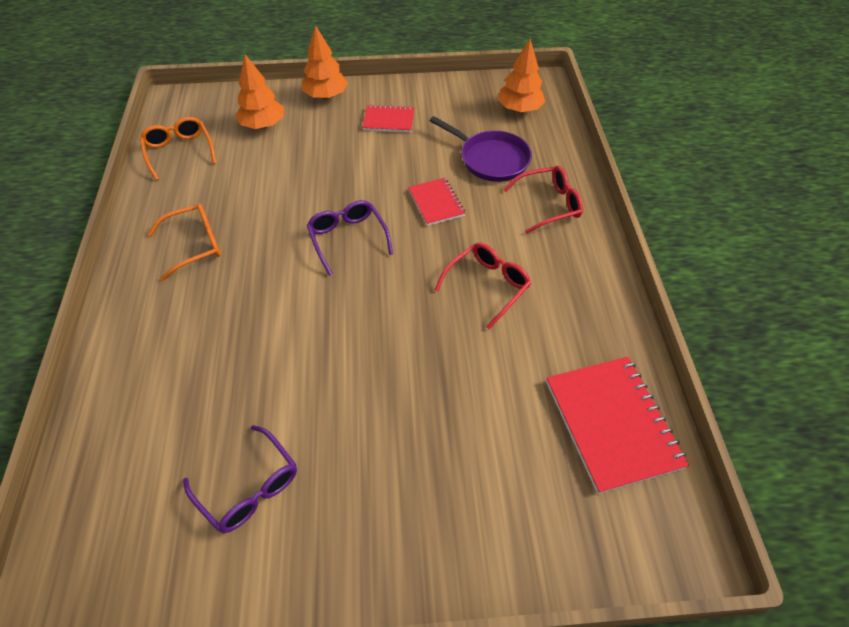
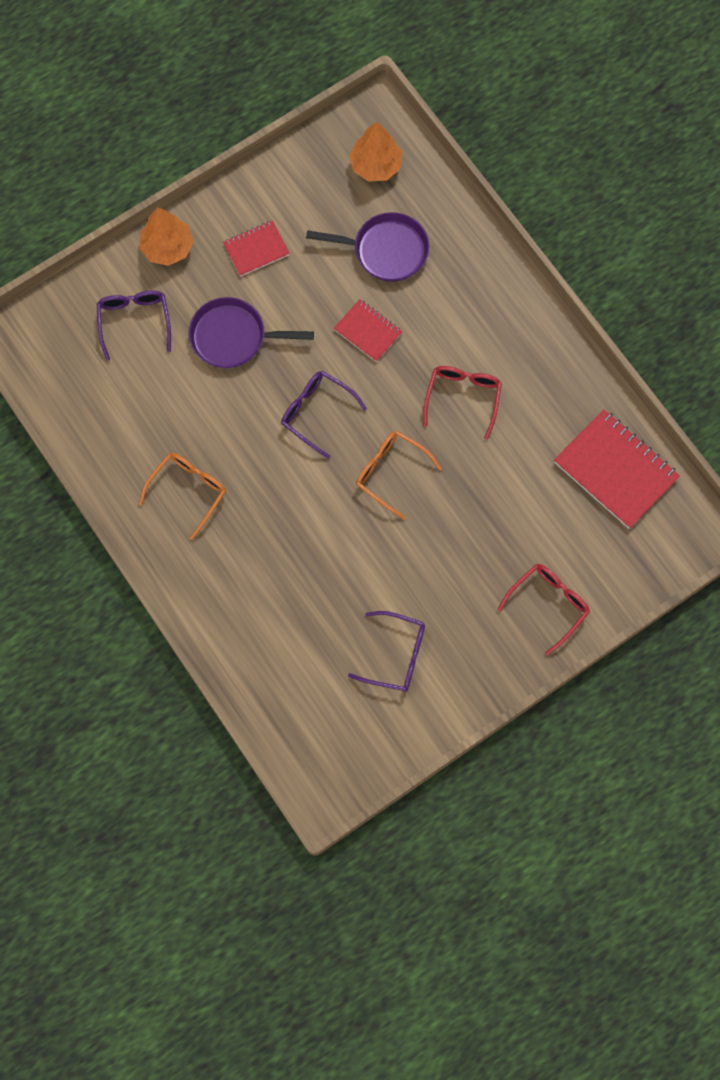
camera: 30 degrees left, 20 degrees up
orange glasses [140,117,217,181] -> orange glasses moved to [356,431,442,520]
orange tree [235,54,284,129] -> purple glasses [97,291,171,360]
red glasses [503,166,583,234] -> red glasses moved to [497,564,590,655]
none -> purple pan [189,297,314,368]

